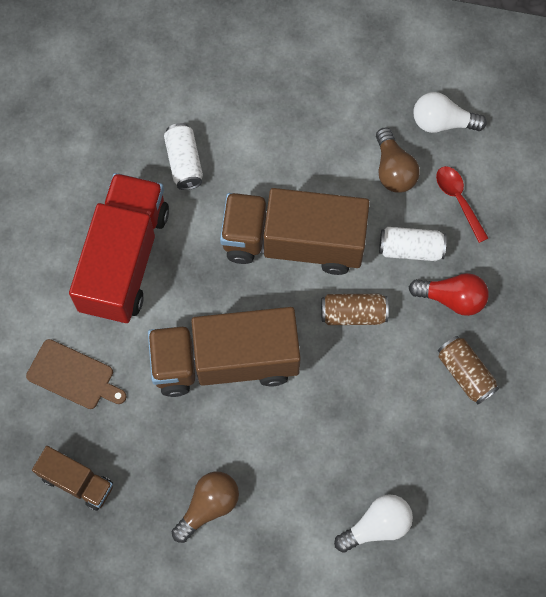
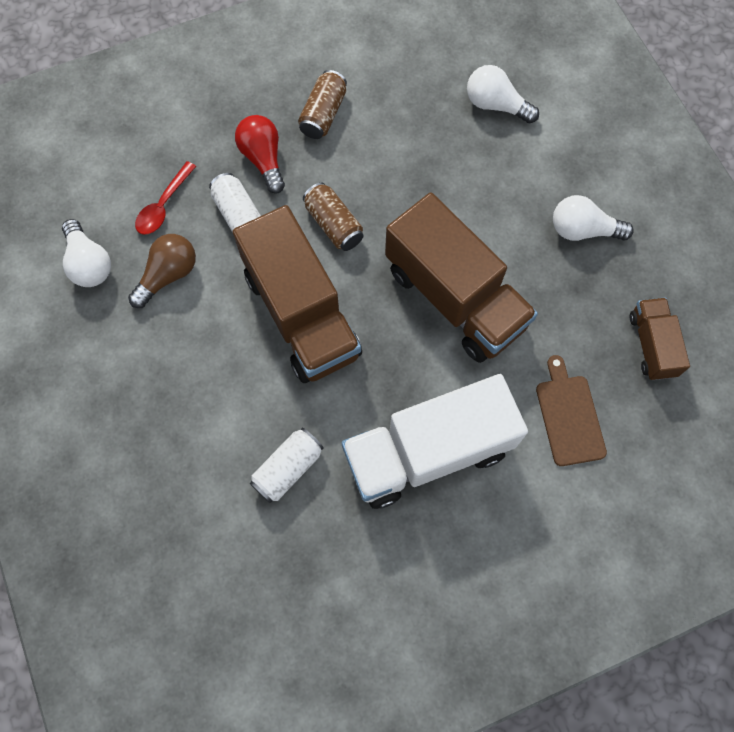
camera: 125 degrees left, 0 degrees up
red truck [69,173,169,323] -> white truck [342,374,528,509]
brown light bulb [172,471,239,543] -> white light bulb [553,195,634,241]

